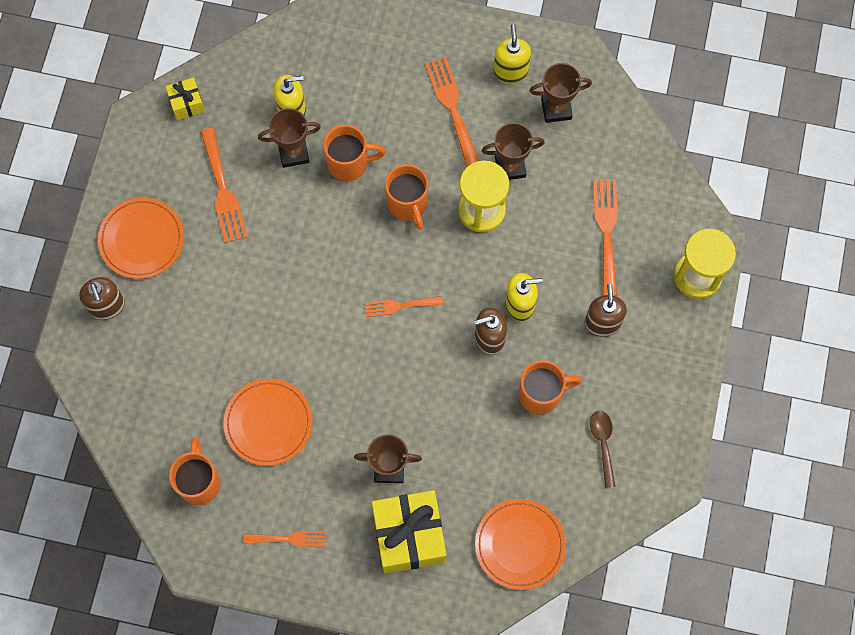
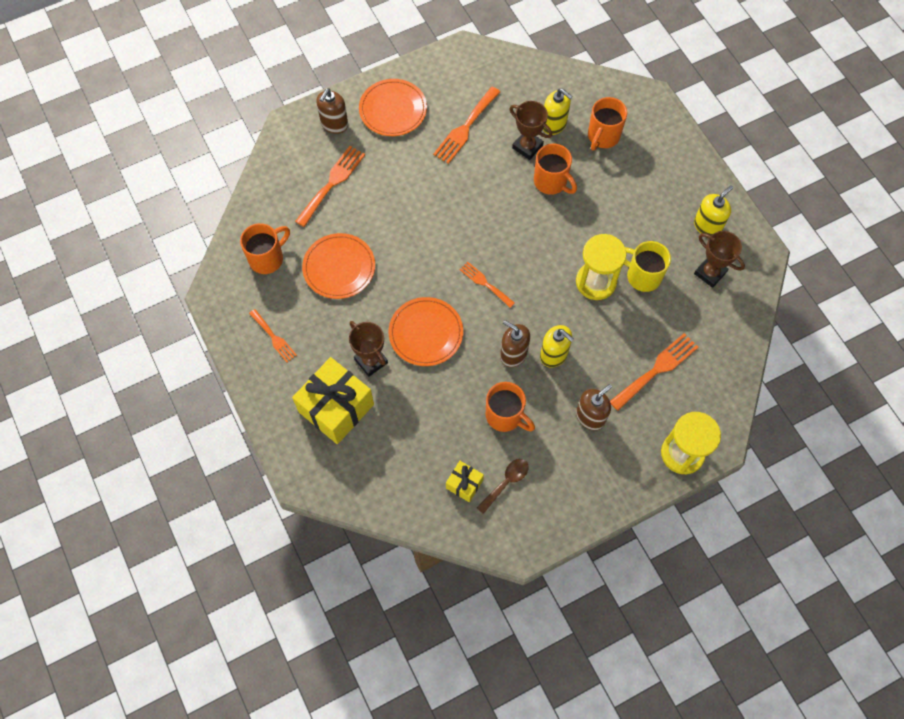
camera: 50 degrees right, 5 degrees down
yellow gift [166,78,205,120] -> yellow gift moved to [446,461,484,502]
orange mug [385,164,428,230] -> orange mug moved to [588,97,627,150]
orange fork [425,57,479,167] -> orange fork moved to [295,146,365,227]
orange plate [475,499,566,590] -> orange plate moved to [389,297,463,366]
brown trophy [481,122,545,180] -> yellow mug [624,241,671,292]

